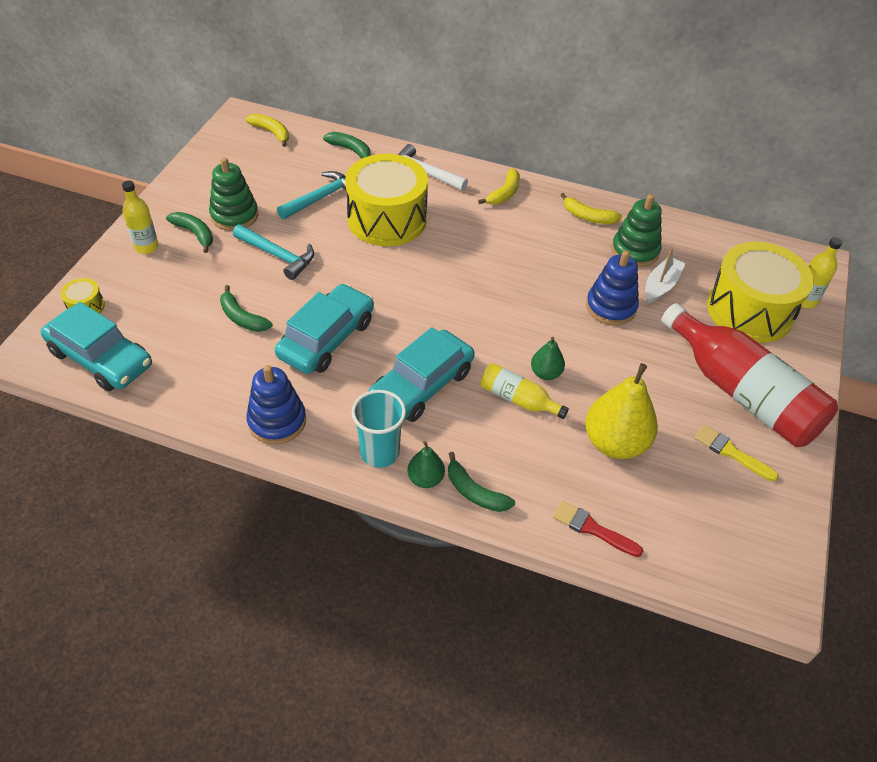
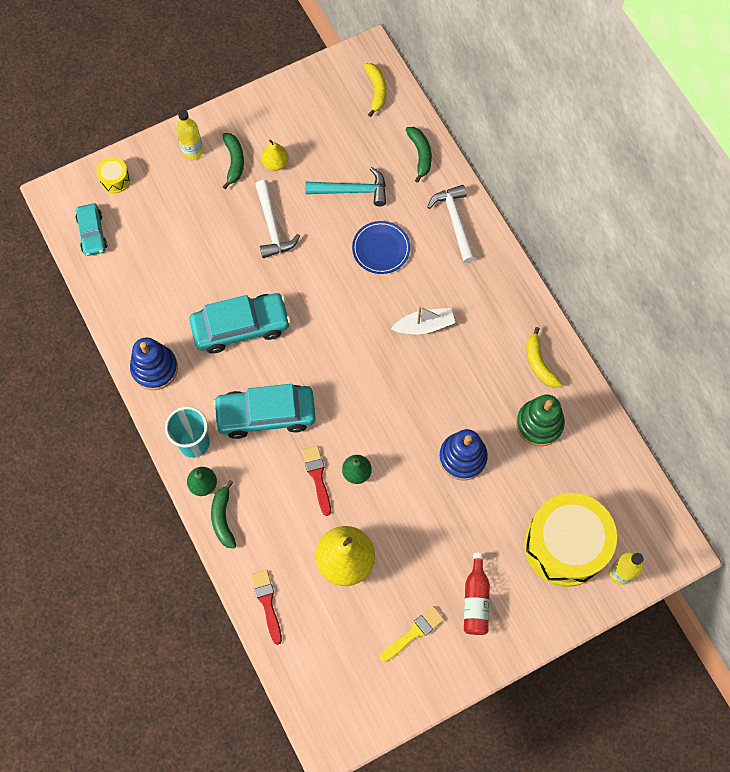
camera: 45 degrees right, 20 degrees up
turquoise car [41,302,152,391] -> turquoise car [75,204,107,256], size x0.58
green stacking toy [209,157,258,231] -> yellow pear [261,139,289,171]
green banana [220,285,272,332] -> none
turquoise hammer [233,224,314,280] -> white hammer [255,180,300,258]
yellow drum [345,154,428,246] -> blue plate [352,221,410,274]
yellow banana [478,168,520,205] -> none
yellow bottle [480,363,569,419] -> red brush [302,445,331,516]
white boat [645,248,686,304] -> white boat moved to [391,306,455,334]
red bottle [661,303,838,447] -> red bottle [464,553,490,635], size x0.47
yellow brush [694,425,779,482] -> yellow brush turned 60 degrees clockwise [380,606,444,662]

